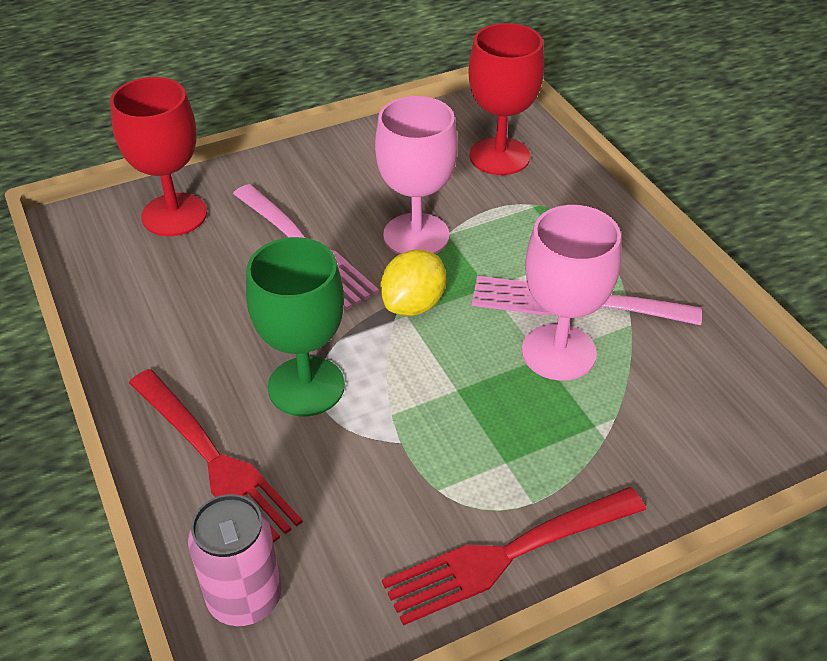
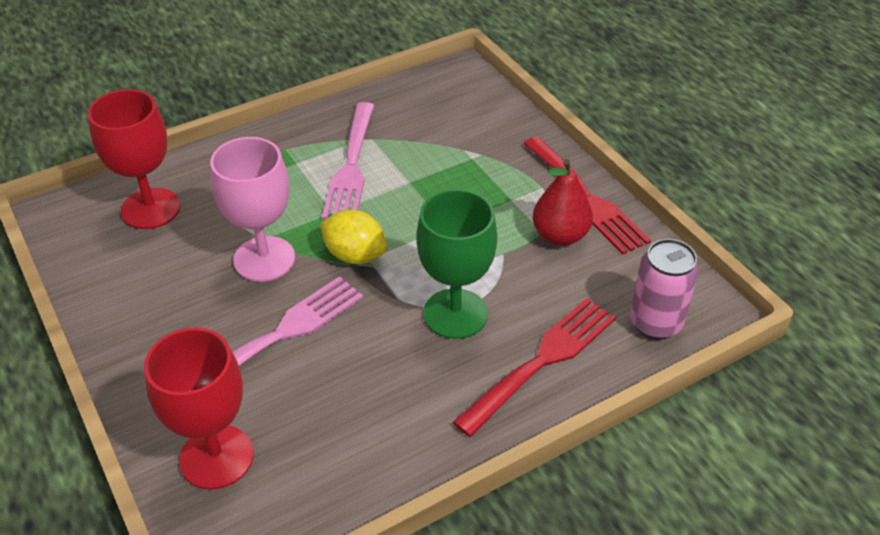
camera: 95 degrees left, 0 degrees up
pink goblet [522,205,621,381] -> none
none -> red pear [533,159,593,246]

